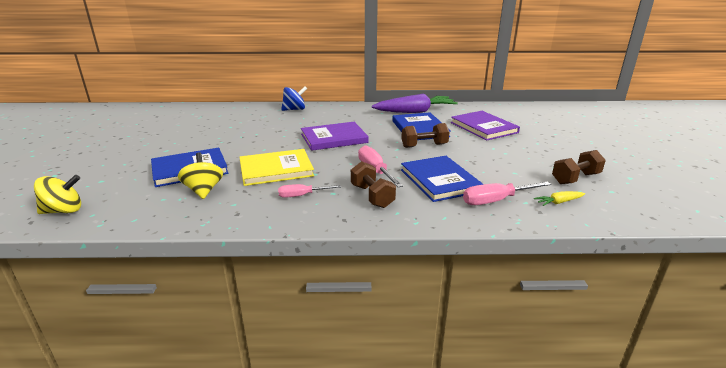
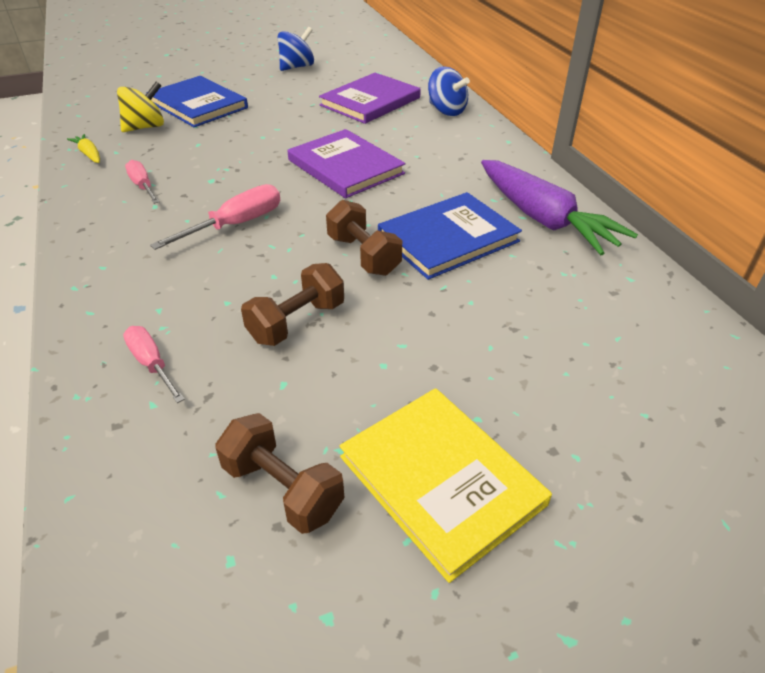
camera: 70 degrees right, 15 degrees up
yellow spinning top [34,175,81,214] -> none
yellow book [239,149,314,186] -> yellow book moved to [339,388,552,583]
brown dumbbell [351,161,396,208] -> brown dumbbell moved to [241,263,344,346]
blue book [401,156,484,202] -> none
purple book [451,111,520,141] -> purple book moved to [319,73,421,124]
pink screwdriver [463,182,551,205] -> pink screwdriver [123,326,185,403], size x0.66
yellow carrot [534,191,585,206] -> yellow carrot moved to [67,134,100,163]
none -> blue spinning top [278,27,314,71]

